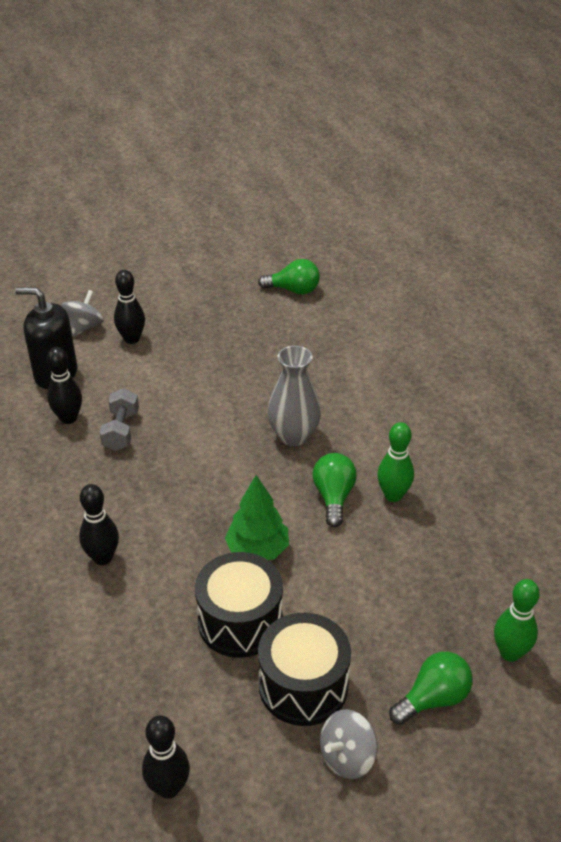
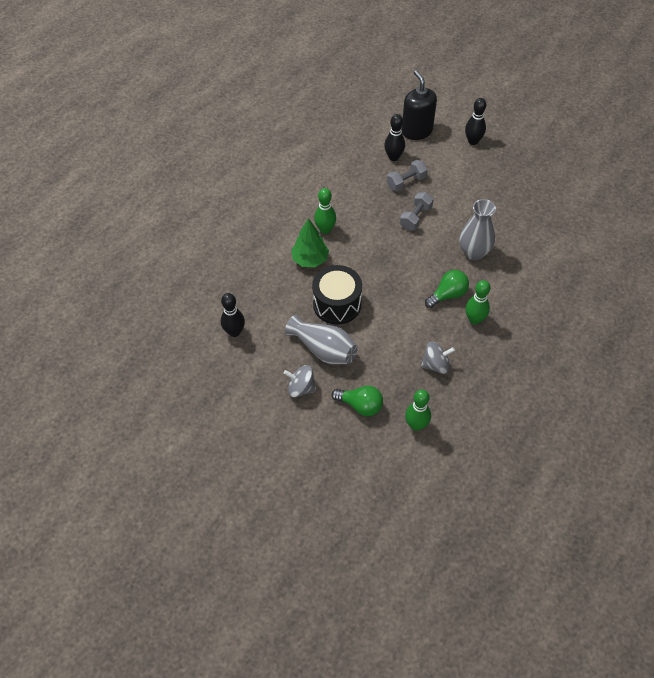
camera: 55 degrees right, 15 degrees up
grey spinning top [62,290,104,337] -> grey spinning top moved to [421,342,455,374]
black bowling pin [79,484,119,565] -> green bowling pin [314,188,336,234]
green tree [225,475,289,560] -> green tree moved to [291,218,329,267]
green light bulb [258,259,320,295] -> none
black drum [258,613,351,726] -> grey vase [285,315,358,365]
none -> grey dumbbell [400,192,433,230]

